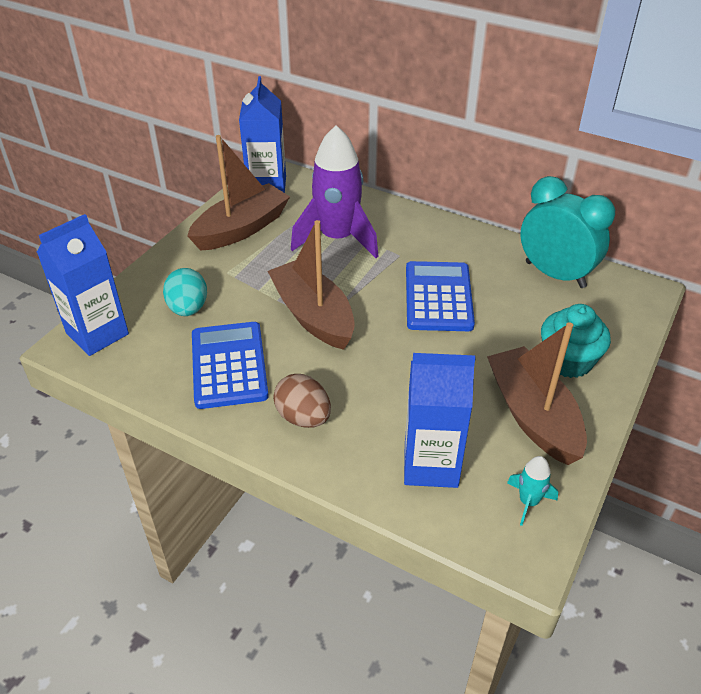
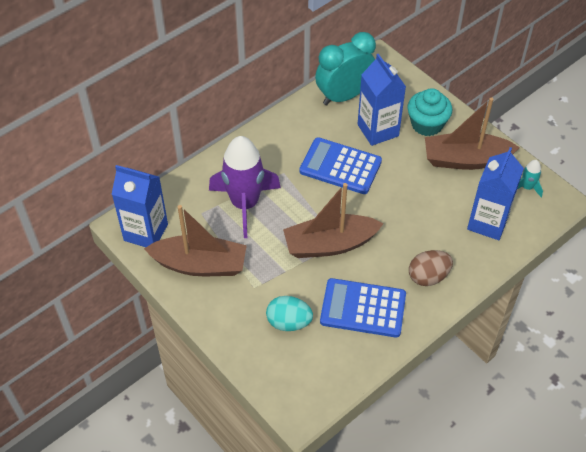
camera: 70 degrees left, 10 degrees up
blue carton [37,214,129,356] -> blue carton moved to [358,54,406,146]
brown boat [187,135,290,251] -> brown boat turned 120 degrees clockwise [144,205,247,276]

